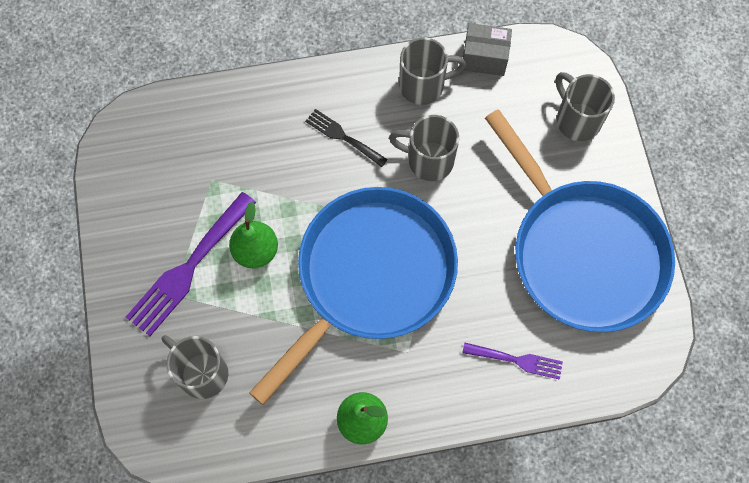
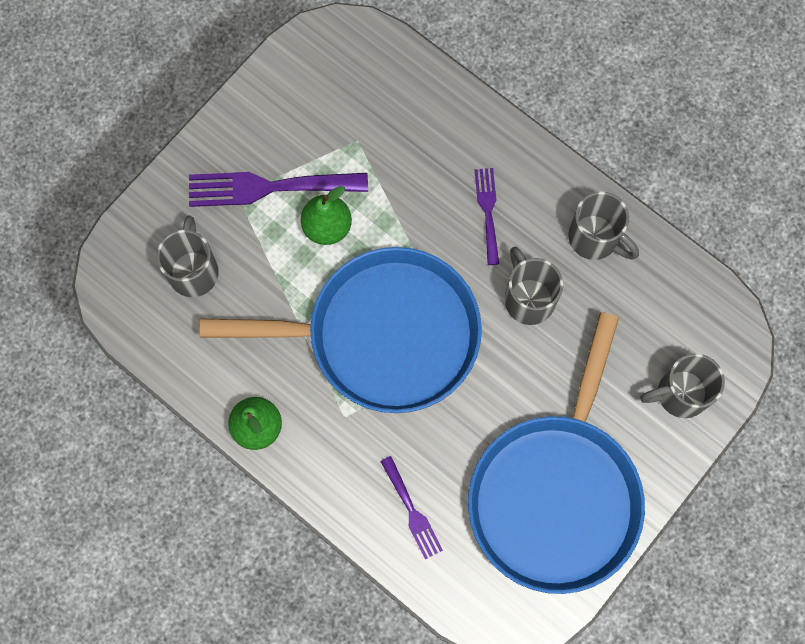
camera: 50 degrees right, 5 degrees up
black fork [305,109,388,167] -> purple fork [475,168,499,265]
grey box [463,23,512,76] -> none
grey mug [555,72,615,141] -> grey mug turned 120 degrees counterclockwise [640,353,725,418]

